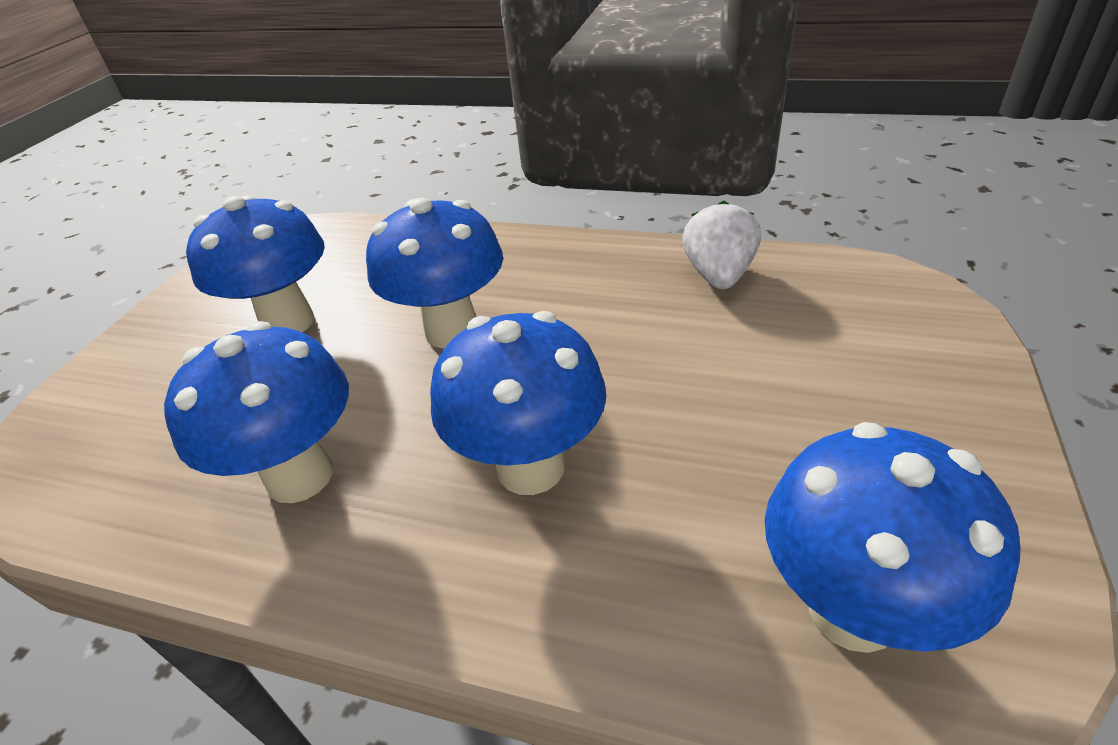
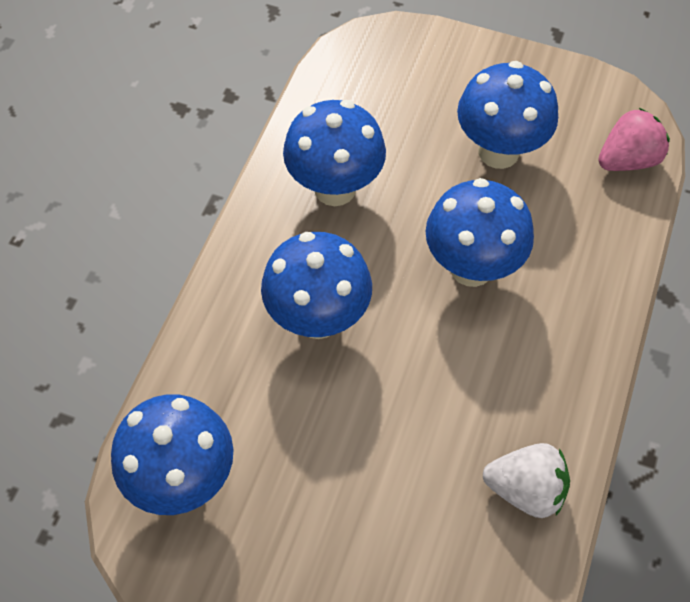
camera: 90 degrees right, 20 degrees up
none -> pink strawberry [598,108,670,171]

